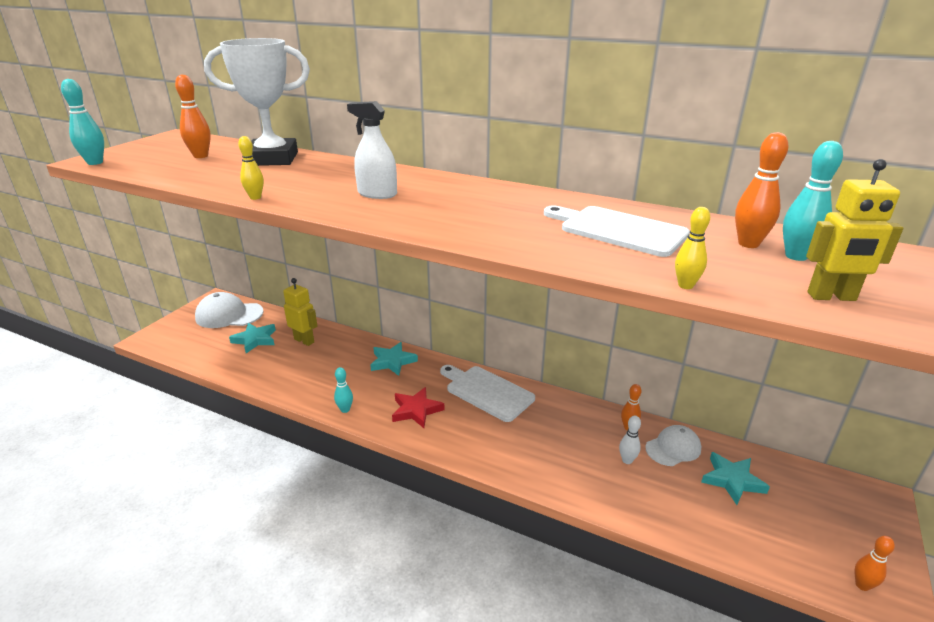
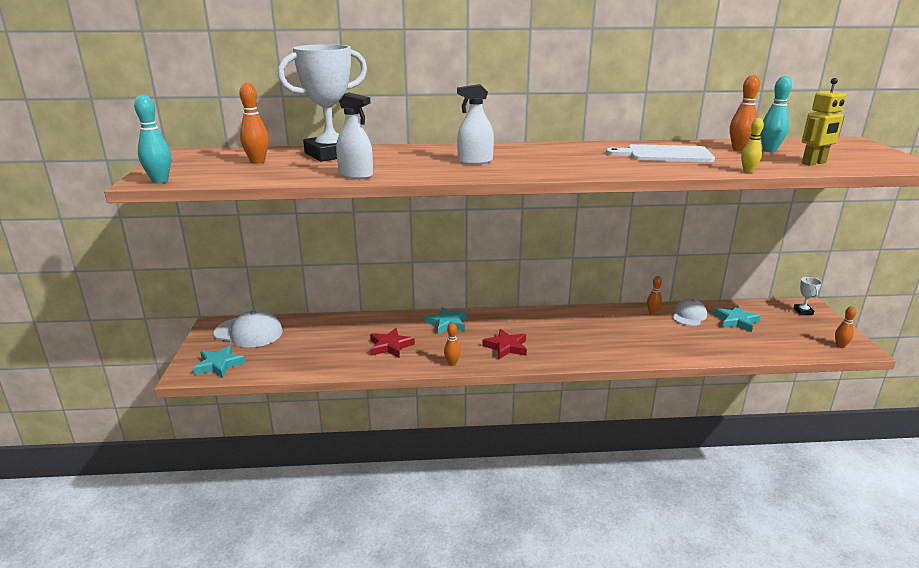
camera: 30 degrees left, 5 degrees down
white cap [195,292,264,328] -> white cap turned 135 degrees counterclockwise [214,310,283,347]
turquoise star [229,323,276,353] -> turquoise star moved to [193,345,245,378]
yellow bowling pin [238,136,264,200] -> none
yellow robot [283,278,317,346] -> none
turquoise bowling pin [334,367,353,413] -> orange bowling pin [444,323,461,366]
white cutting board [440,365,535,422] -> none
white bowling pin [619,416,641,464] -> none
none -> white spray bottle [336,92,373,179]
none -> red star [370,328,415,358]
none -> white trophy [794,277,822,315]

